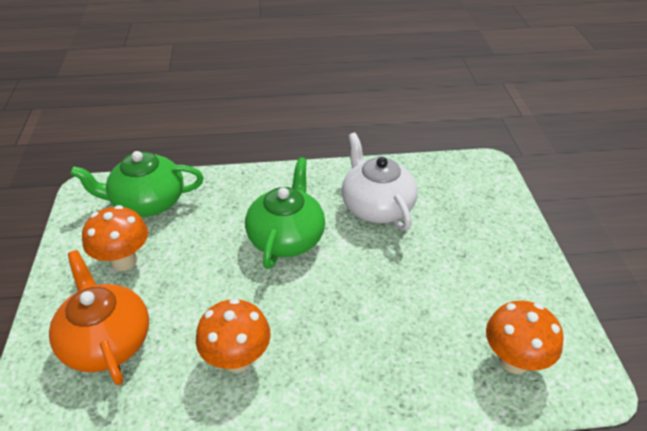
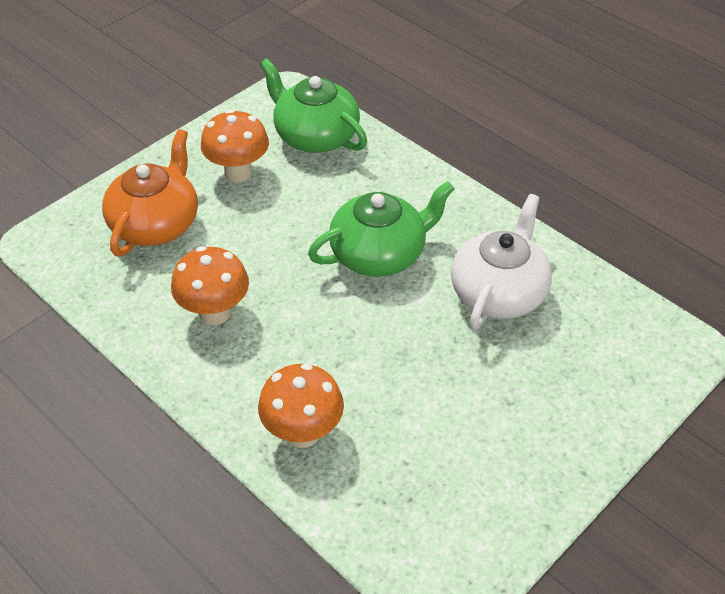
camera: 50 degrees right, 5 degrees up
orange mushroom [486,301,564,374] -> orange mushroom moved to [258,363,344,448]

